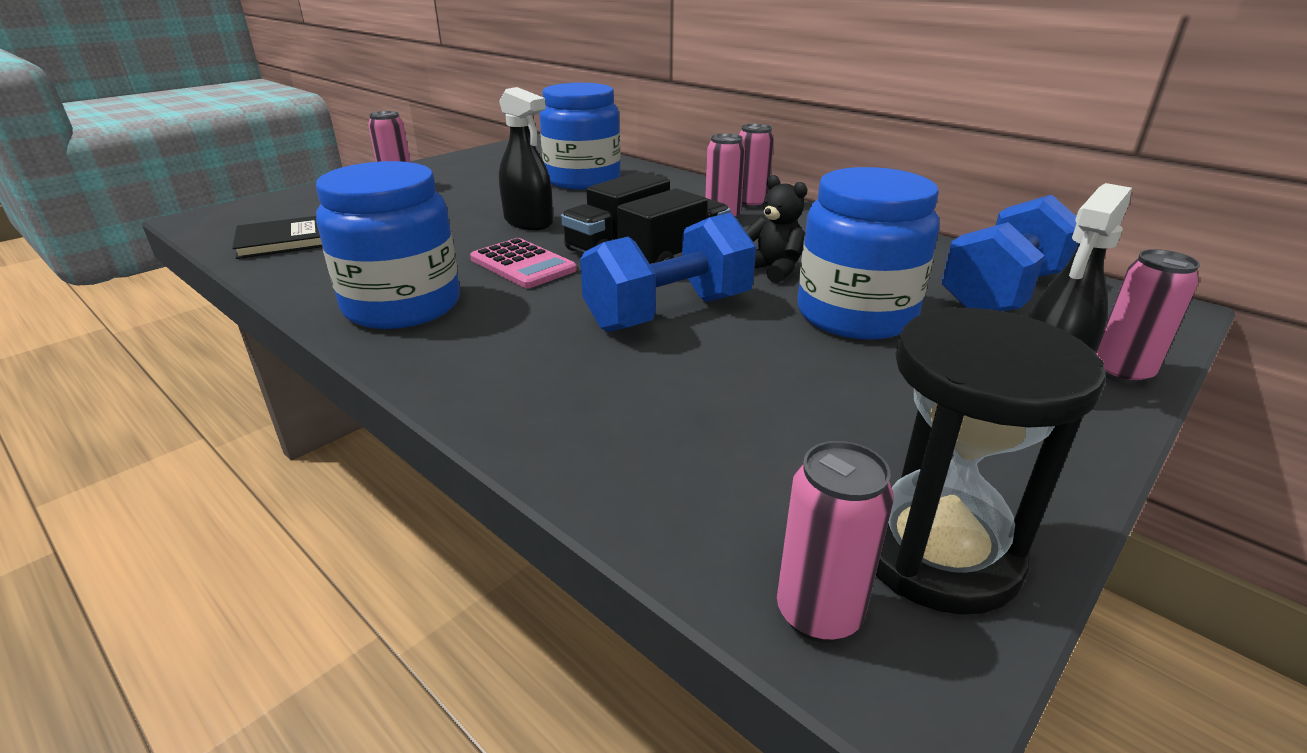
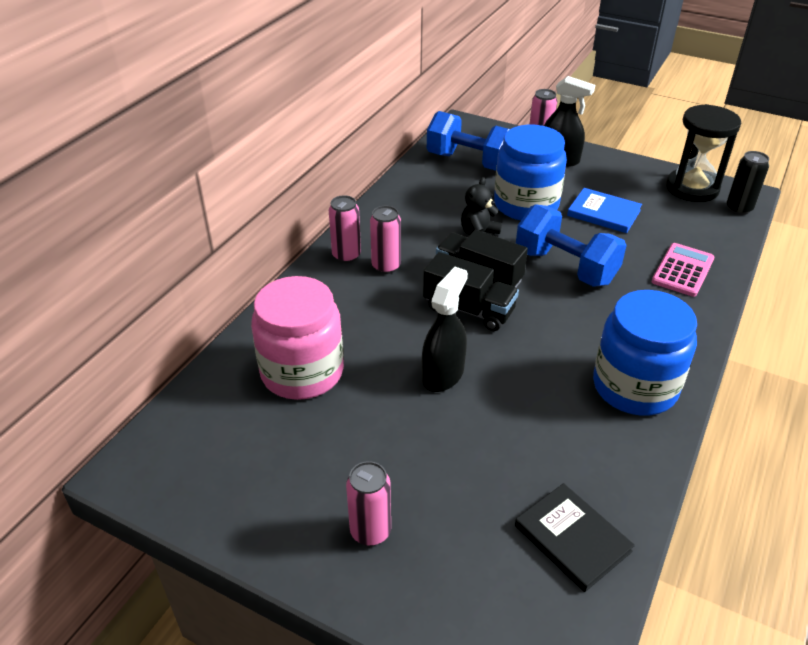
camera: 105 degrees left, 10 degrees up
pink calculator [470,238,577,288] -> pink calculator moved to [652,243,715,297]
blue jar [539,83,621,190] -> pink jar [251,276,344,400]
pink can [777,441,894,643] -> black can [727,151,769,215]
none -> blue book [567,188,642,233]

